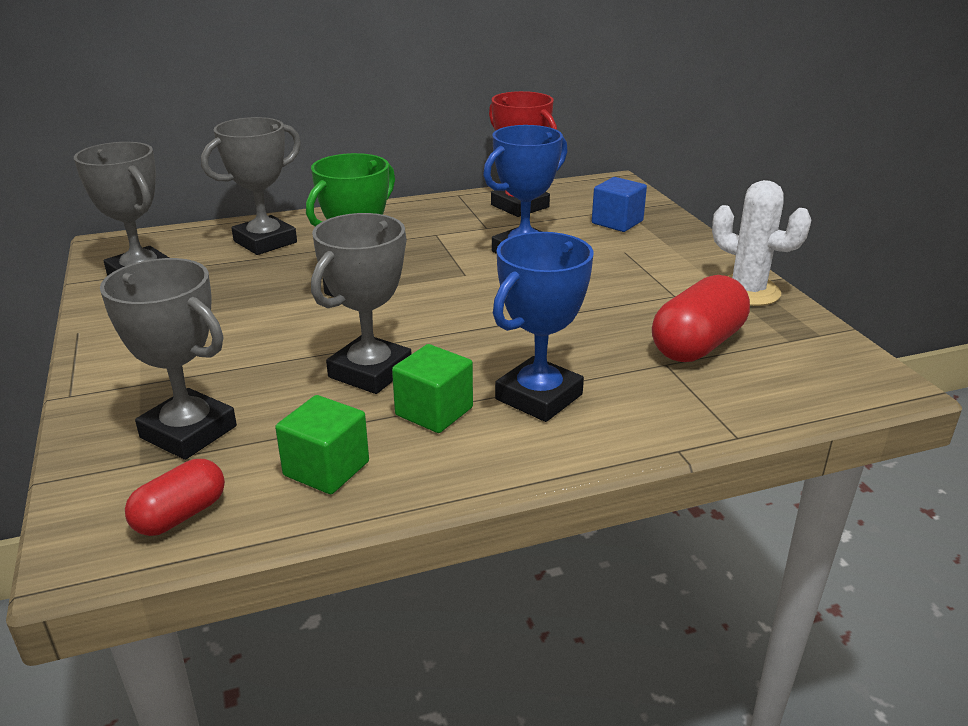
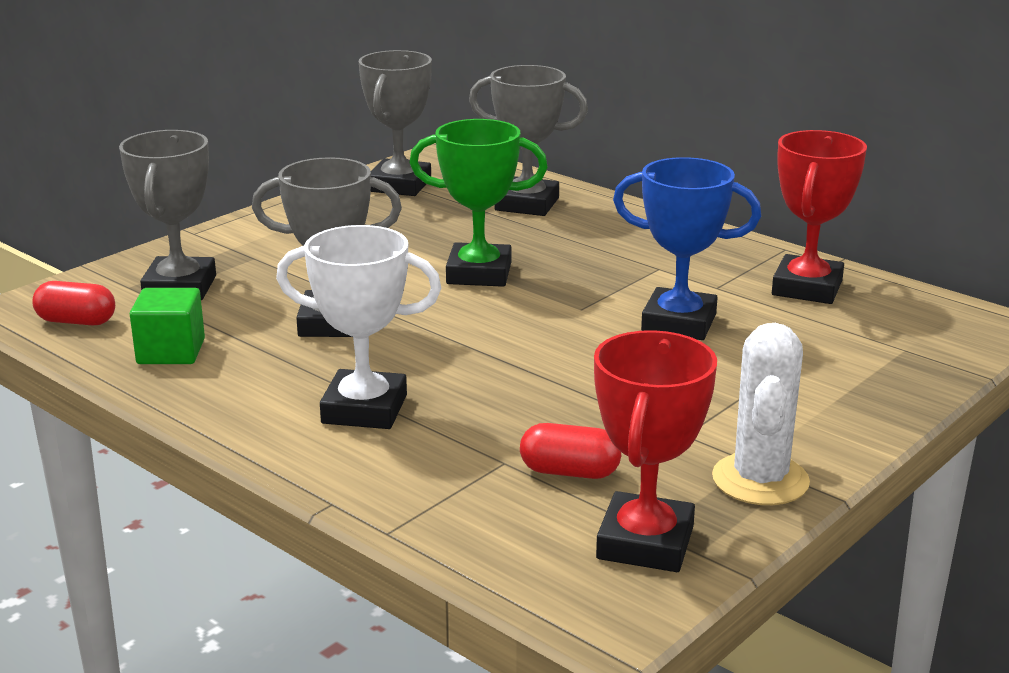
camera: 60 degrees right, 5 degrees down
green cube [392,344,473,433] -> none
blue trophy [493,232,594,422] -> white trophy [276,225,441,429]
blue cube [592,177,647,232] -> none
red capsule [652,275,750,362] -> red capsule [520,423,621,479], size x0.60
none -> red trophy [594,330,717,572]

